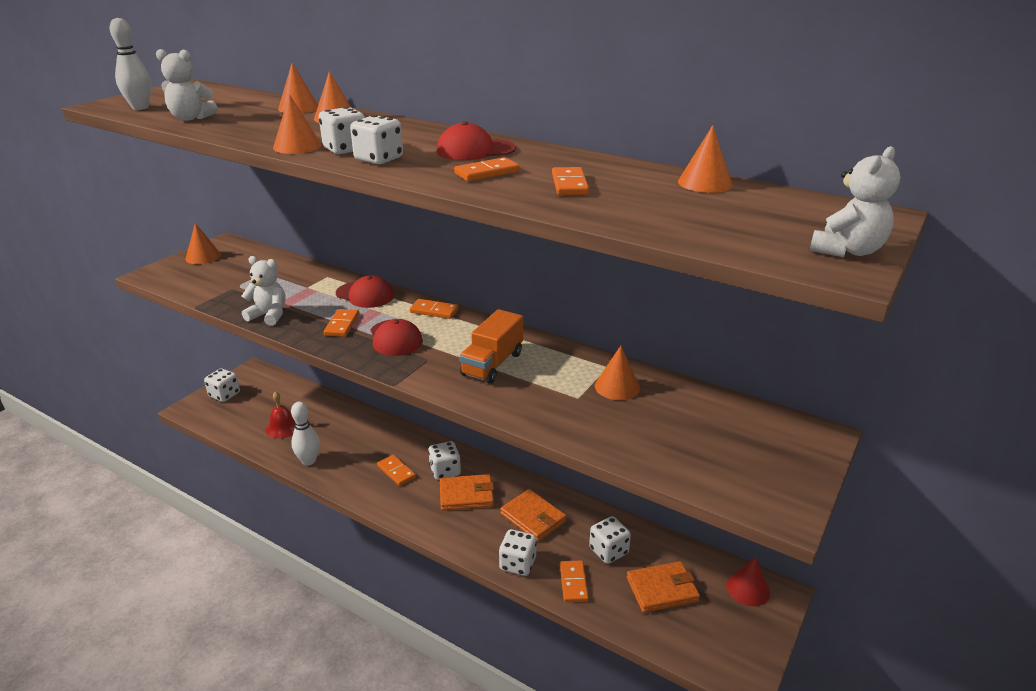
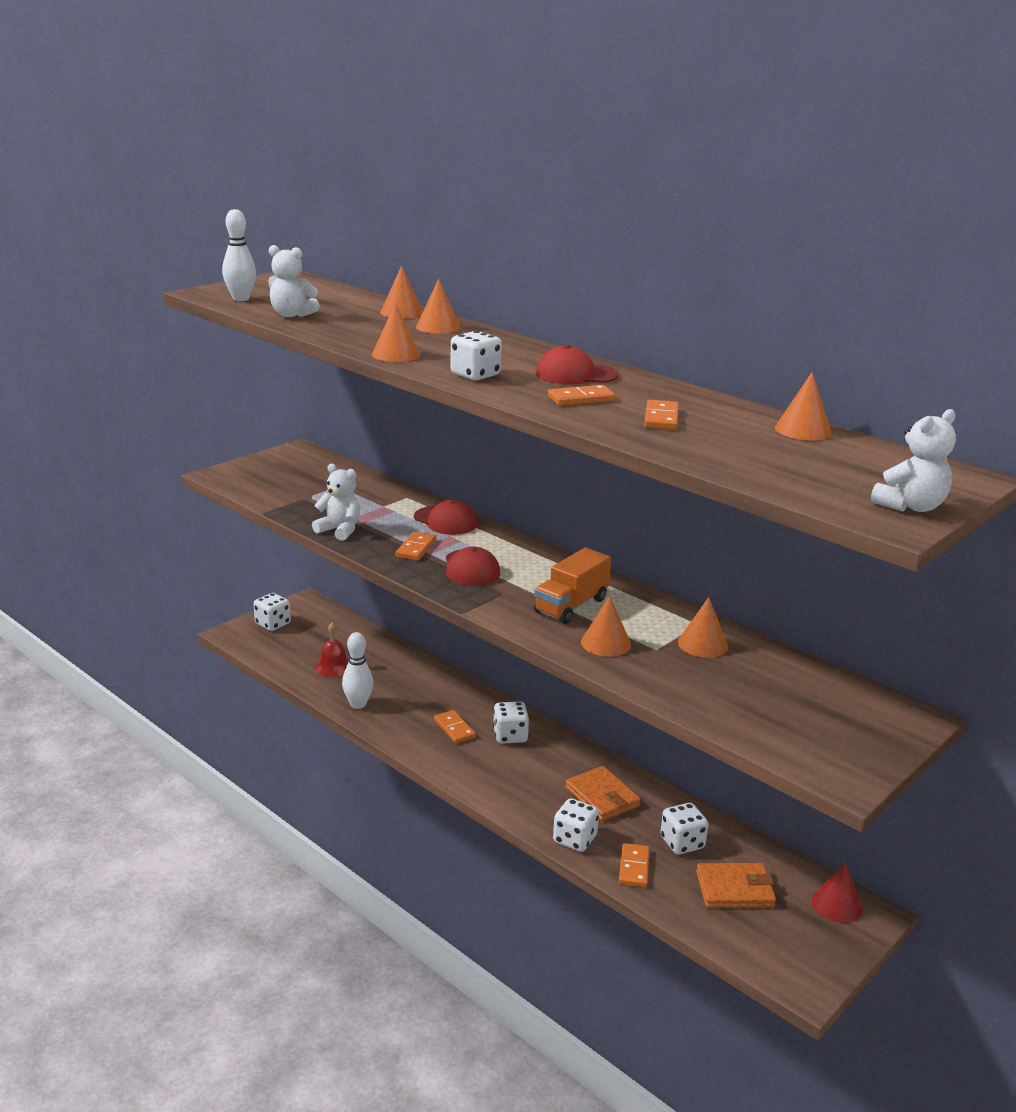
camera: 10 degrees right, 5 degrees down
orange cone [186,223,221,264] -> orange cone moved to [581,596,631,657]
white dice [319,107,365,154] -> none
orange domino [410,299,459,319] -> none
orange wallet [440,474,494,511] -> none

